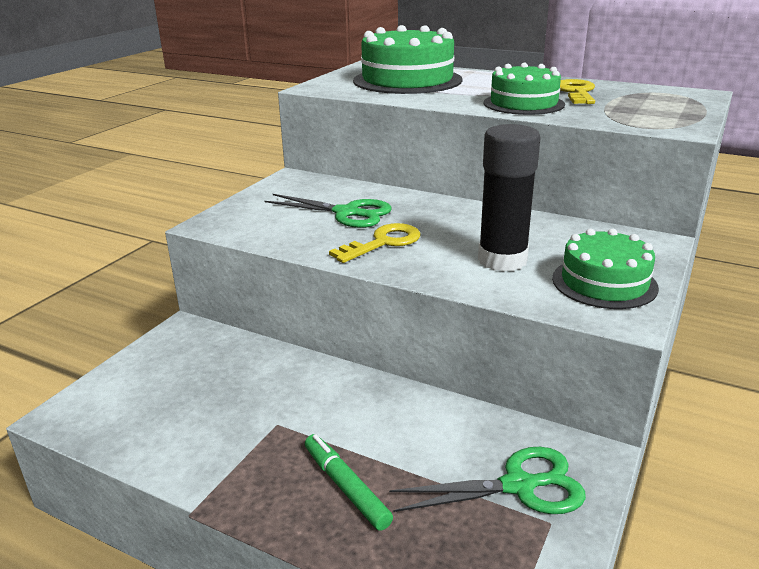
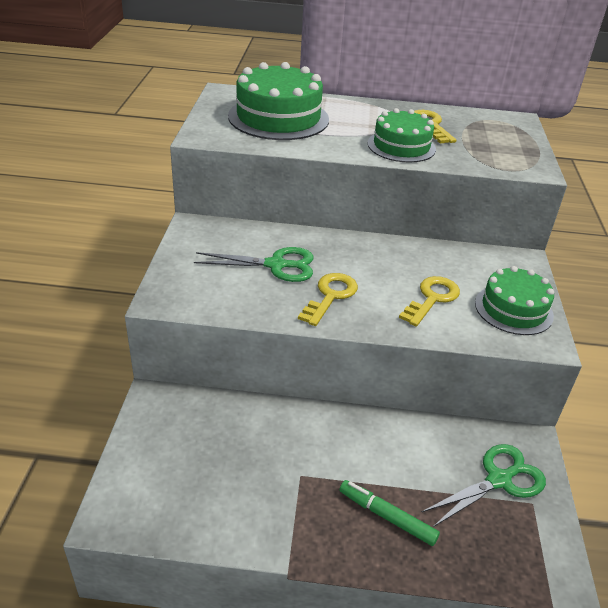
camera: 25 degrees left, 10 degrees up
black glue stick [478,124,541,272] -> yellow key [399,276,460,327]

